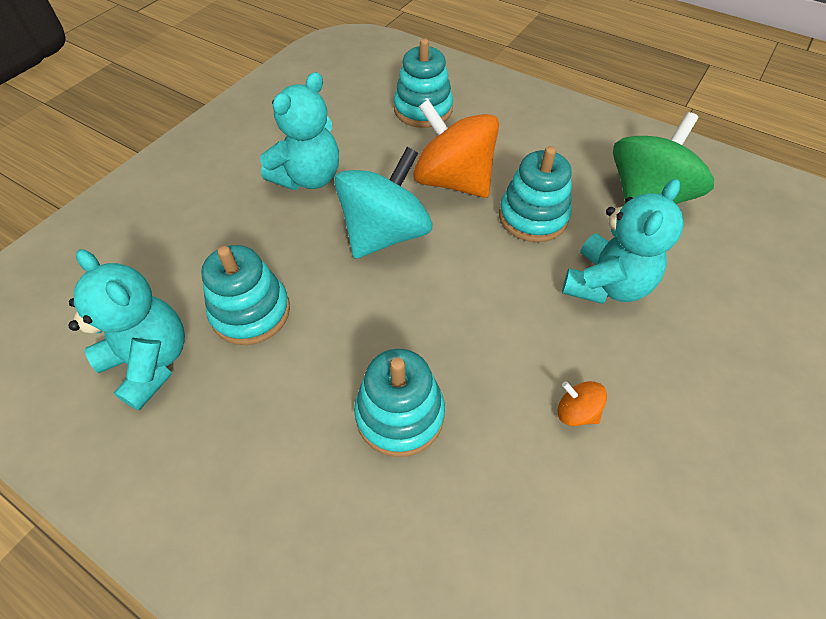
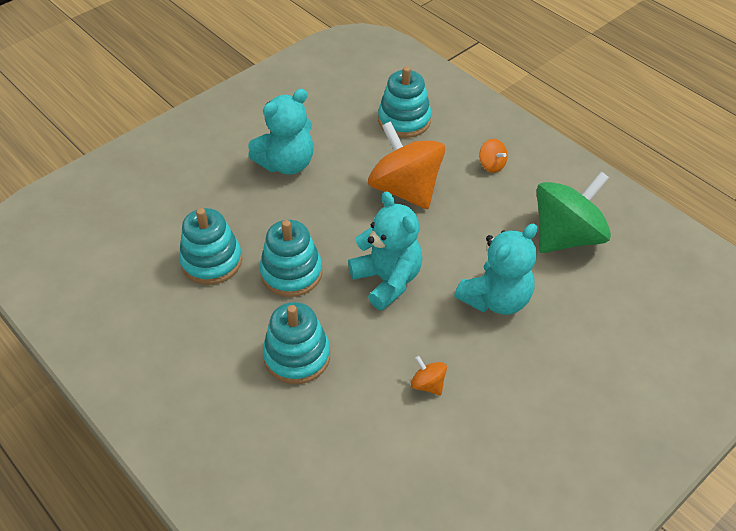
camera: 15 degrees right, 5 degrees down
turquoise teddy bear [69,249,185,411] -> turquoise teddy bear moved to [348,191,422,311]
turquoise spinning top [334,147,432,259] -> none
turquoise stacking toy [499,146,572,242] -> turquoise stacking toy moved to [260,220,323,297]
none -> orange spinning top [479,139,508,173]

